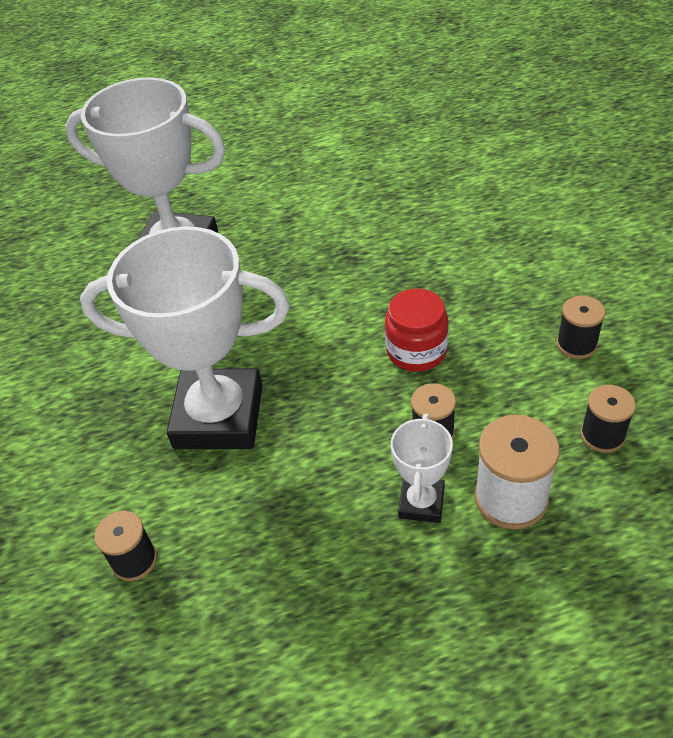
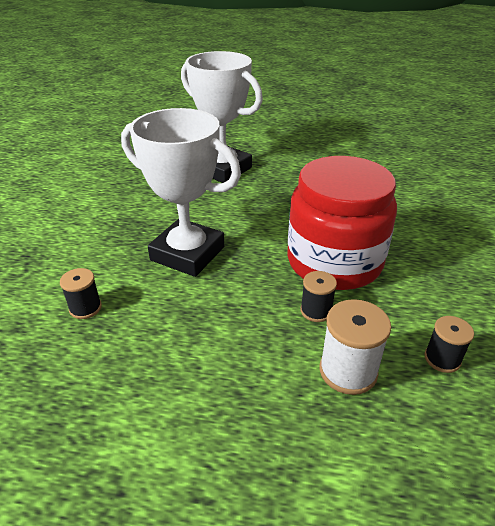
camera: 20 degrees right, 10 degrees down
red jar [385,289,449,371] -> red jar [288,156,397,290], size x2.17
white trophy [391,414,453,523] -> none
black spool [557,296,605,359] -> none

